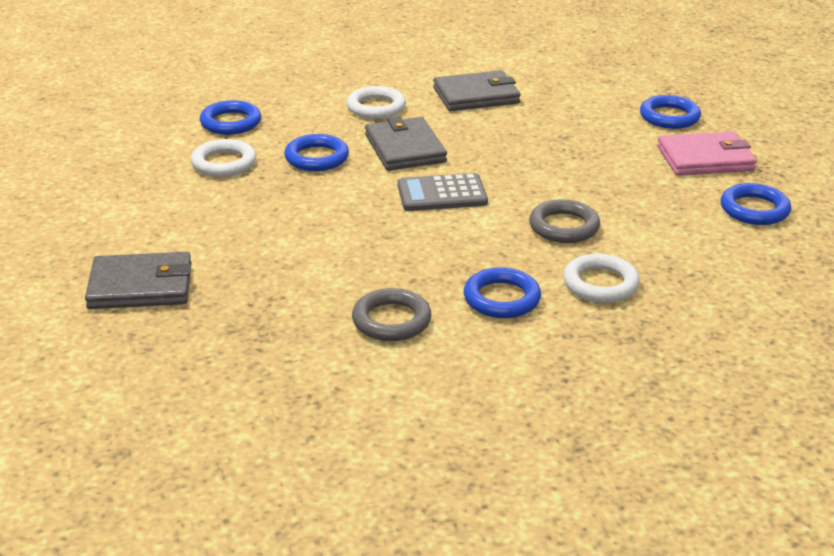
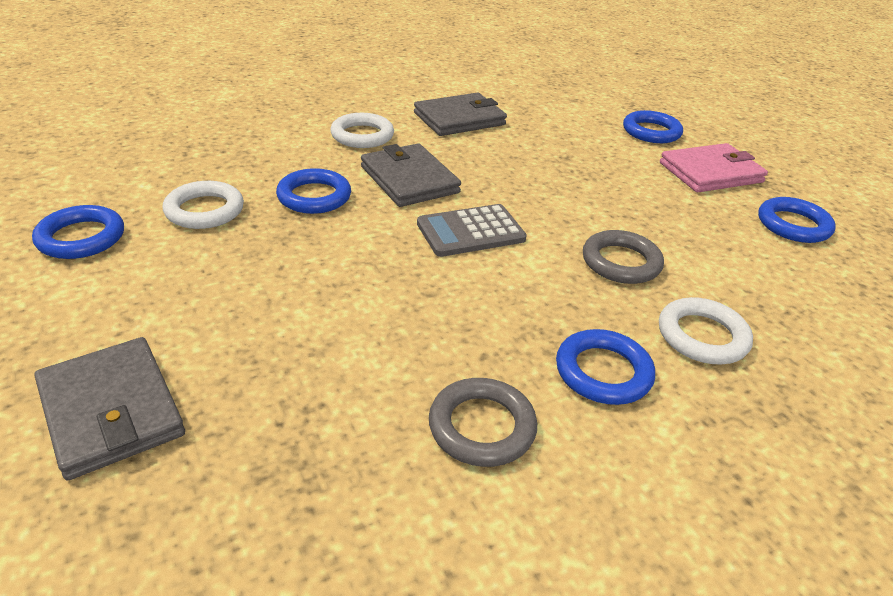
camera: 15 degrees left, 5 degrees up
grey wallet [85,252,191,309] -> grey wallet turned 75 degrees clockwise [35,337,185,480]
blue ring [200,100,261,135] -> blue ring moved to [32,205,124,259]

